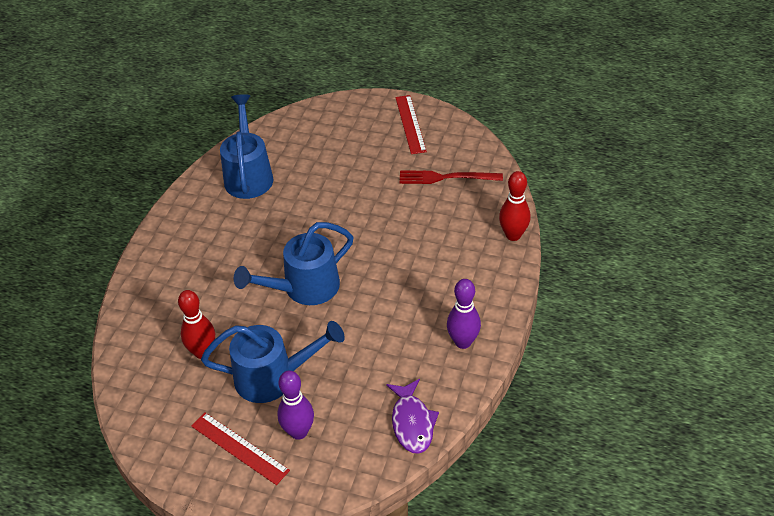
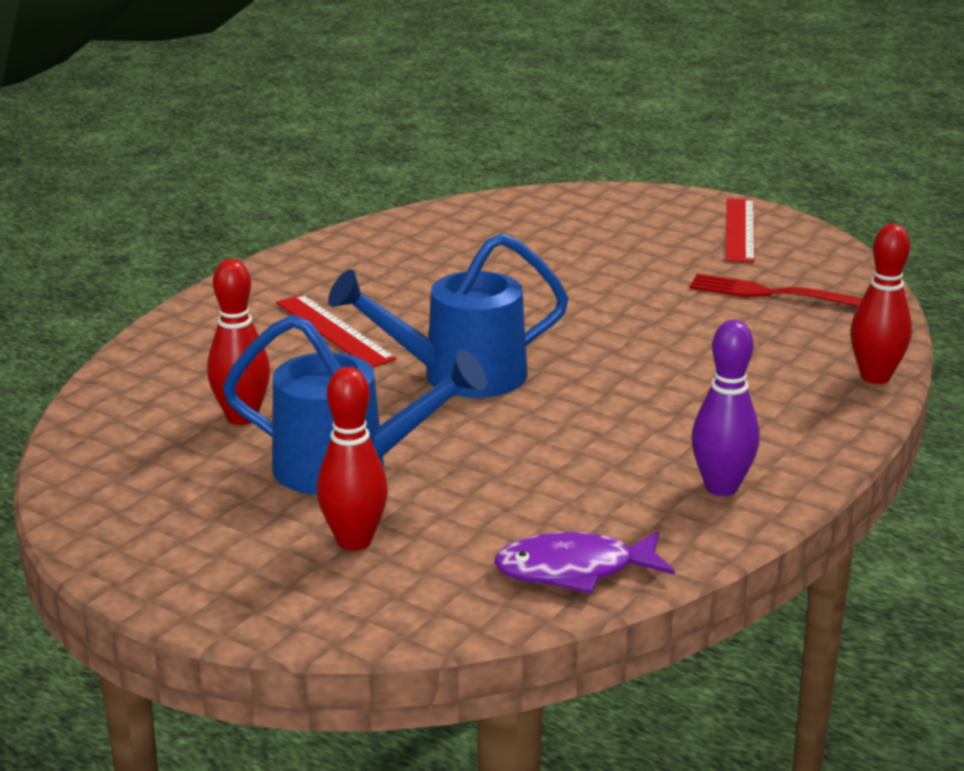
camera: 15 degrees right, 20 degrees down
red ruler [191,412,290,485] -> red ruler moved to [276,294,397,367]
blue watering can [220,94,273,199] -> none
purple bowling pin [277,370,314,440] -> red bowling pin [317,367,388,551]
purple fish [386,379,439,454] -> purple fish turned 75 degrees clockwise [494,531,675,594]

